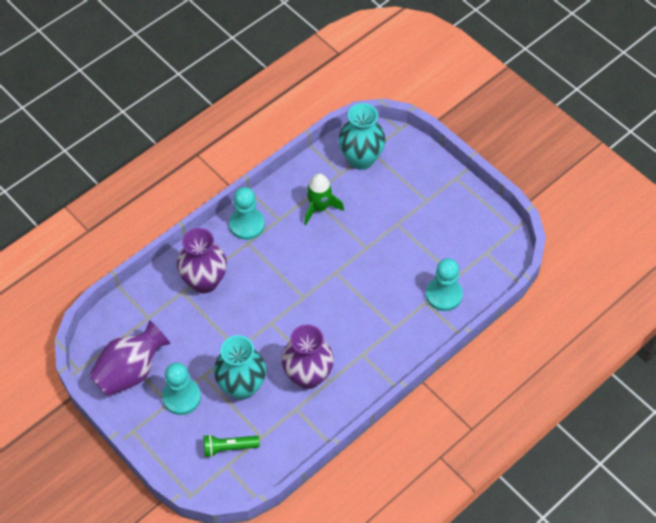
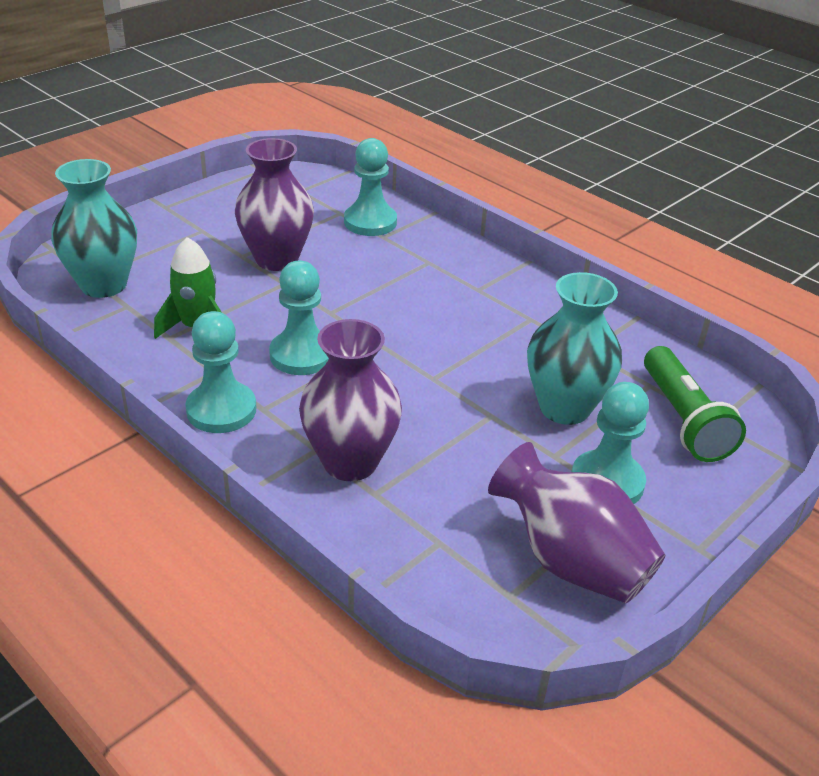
camera: 95 degrees left, 20 degrees down
green flashlight [203,434,260,457] -> green flashlight [644,346,746,462], size x1.53
purple vase [281,324,334,389] -> purple vase moved to [235,138,314,271]
none -> turquoise pawn [269,261,329,375]

